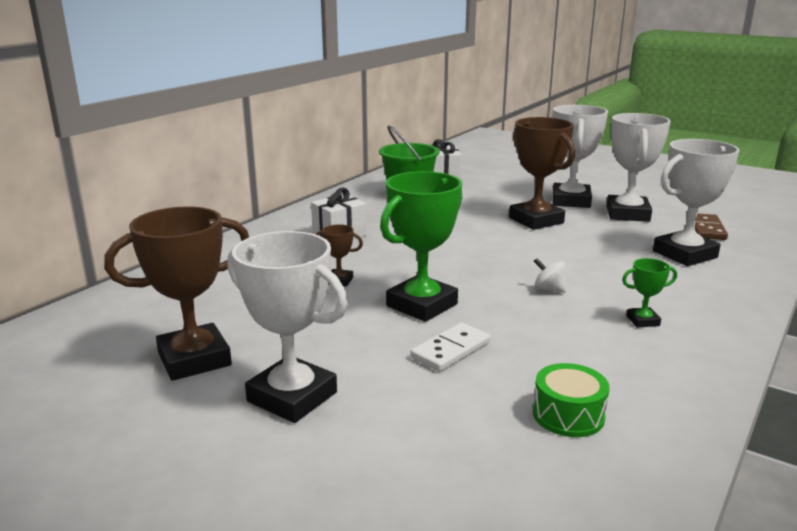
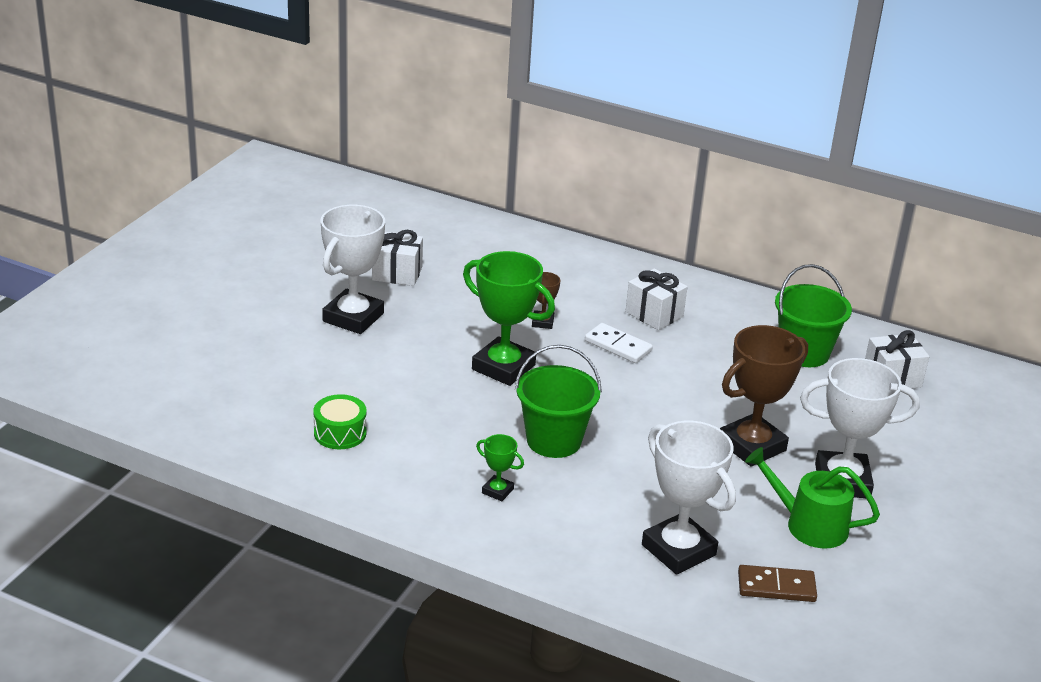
camera: 80 degrees right, 10 degrees up
brown trophy [104,206,249,381] -> white gift [372,230,423,286]
white domino [410,322,491,372] -> white domino moved to [585,323,653,363]
white spinning top [534,258,566,293] -> green bucket [515,345,602,458]
white trophy [607,113,671,222] -> green watering can [745,447,880,549]
green trophy [622,258,677,328] -> green trophy turned 45 degrees counterclockwise [476,434,524,501]

